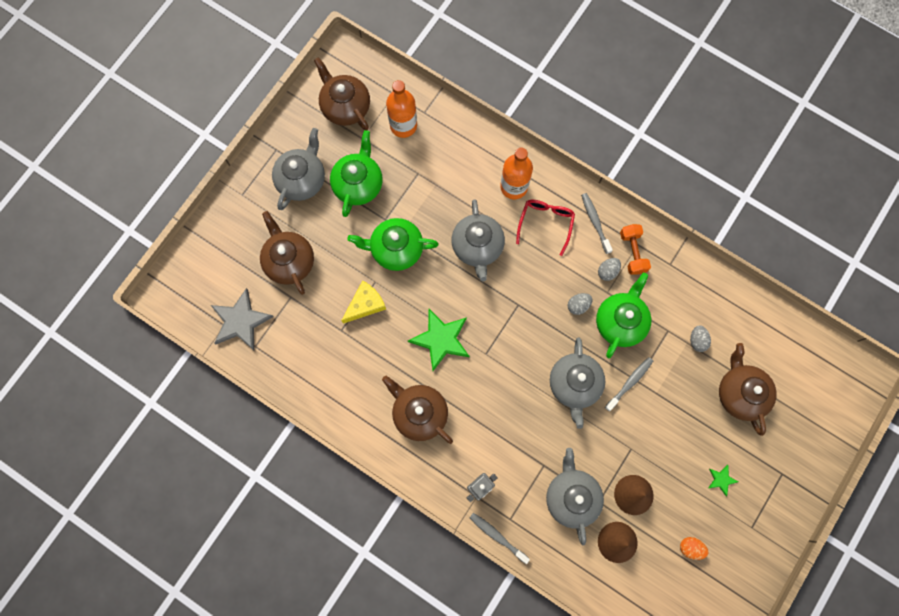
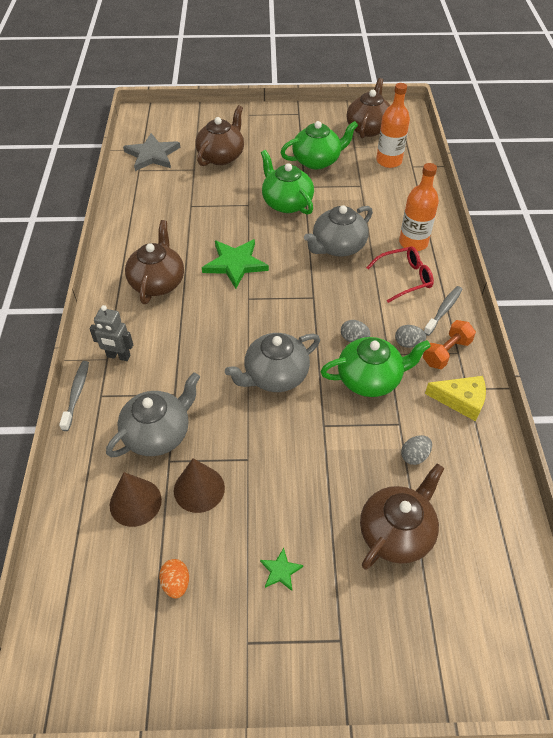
camera: 55 degrees right, 25 degrees down
grey teapot [272,128,325,210] -> none
yellow cheese [341,280,386,324] -> yellow cheese moved to [425,376,486,421]
grey toothbrush [605,357,653,412] -> none

